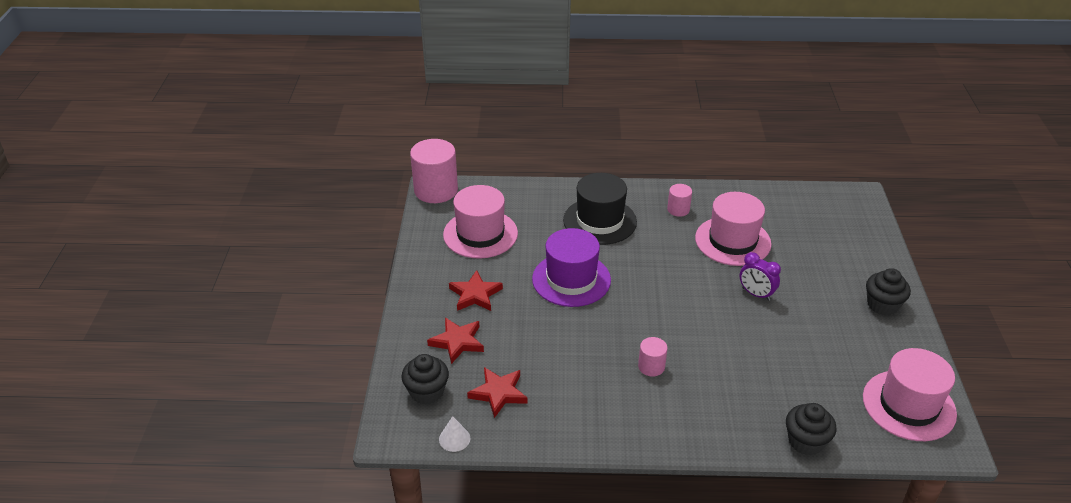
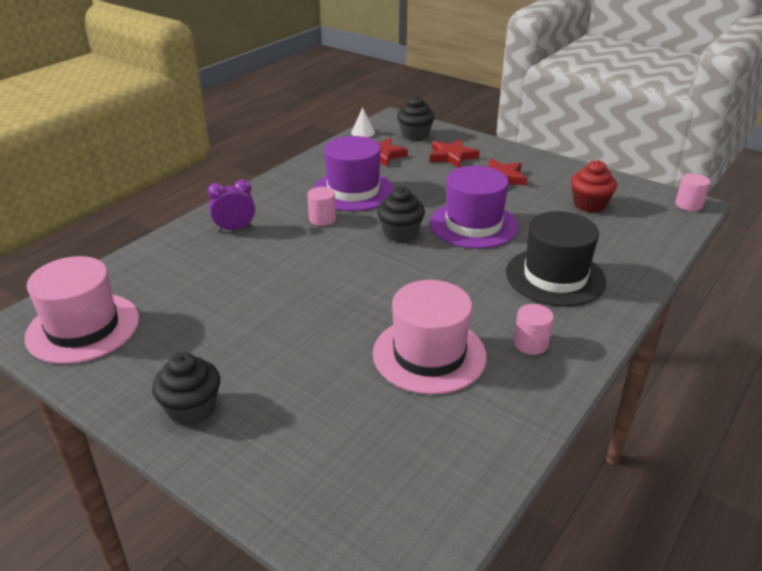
camera: 125 degrees right, 5 degrees down
pink cylinder [410,139,458,203] -> pink cylinder [675,173,710,211], size x0.50
pink hat [443,185,518,259] -> red cupcake [571,160,617,213]
purple clock [739,252,781,301] -> purple clock moved to [208,179,255,232]
black cupcake [786,403,837,455] -> black cupcake moved to [377,187,425,242]
none -> purple hat [313,136,394,211]

